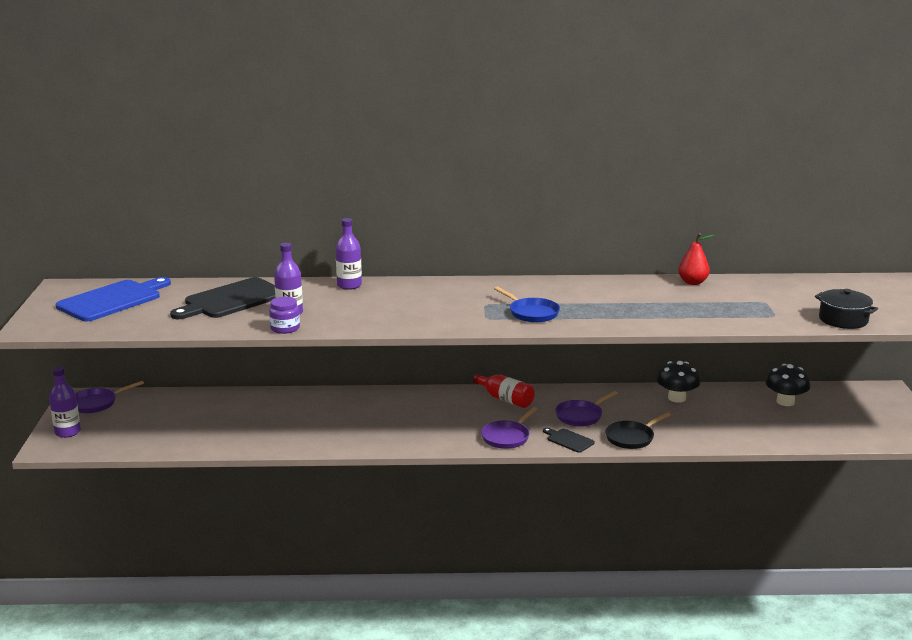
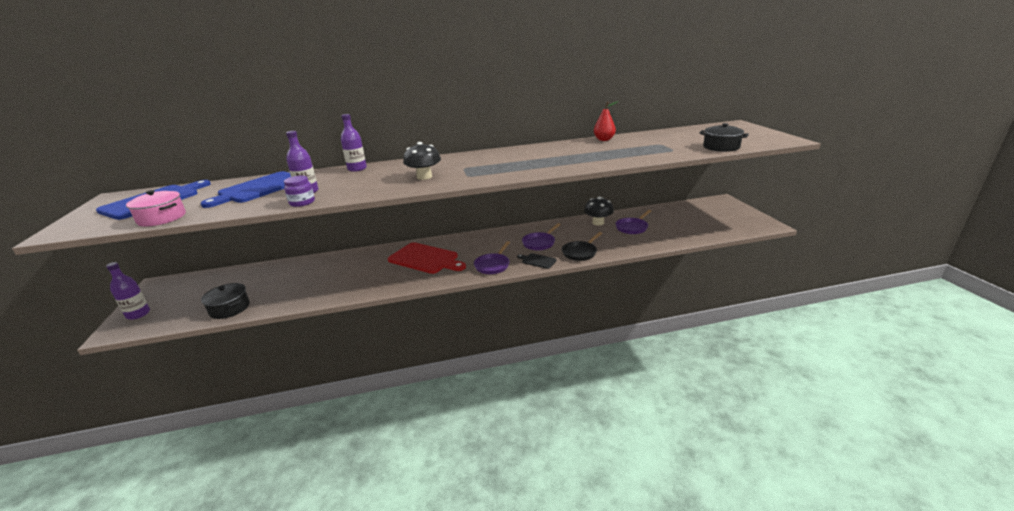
camera: 10 degrees left, 5 degrees up
purple pan [76,381,144,413] -> purple pan moved to [615,210,651,234]
black cutting board [170,277,275,319] -> blue cutting board [200,171,291,208]
red bottle [473,374,535,408] -> none
blue pan [494,287,560,323] -> none
black mushroom [765,364,810,406] -> black mushroom moved to [403,142,441,180]
none -> pink pot [126,190,186,226]
none -> black pot [201,283,250,319]
none -> red cutting board [388,242,466,274]

